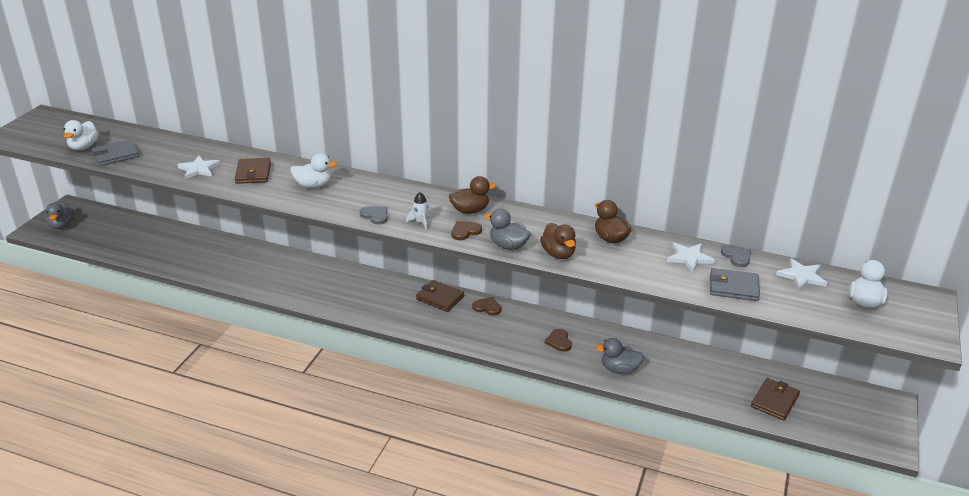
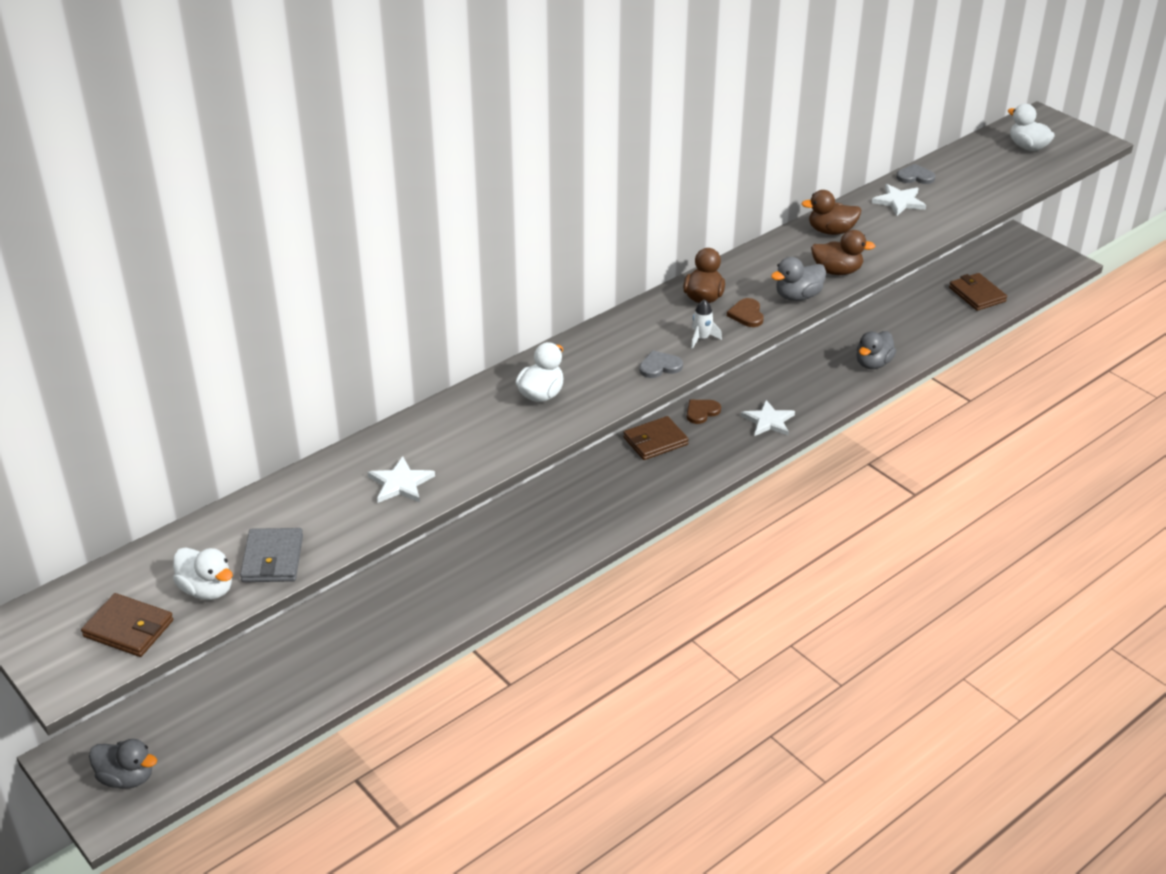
camera: 60 degrees left, 5 degrees up
brown wallet [235,158,271,184] -> brown wallet moved to [81,593,173,657]
brown heart [545,329,572,352] -> none
grey wallet [710,268,760,301] -> none
white star [776,258,827,291] -> white star moved to [741,400,795,436]

